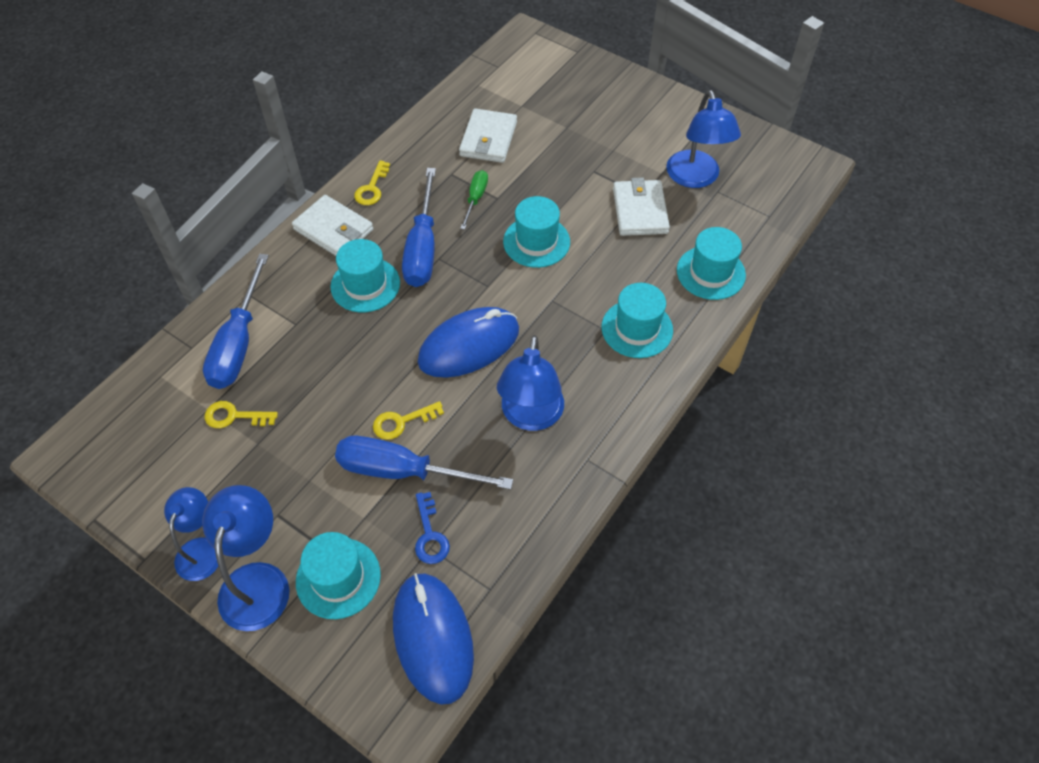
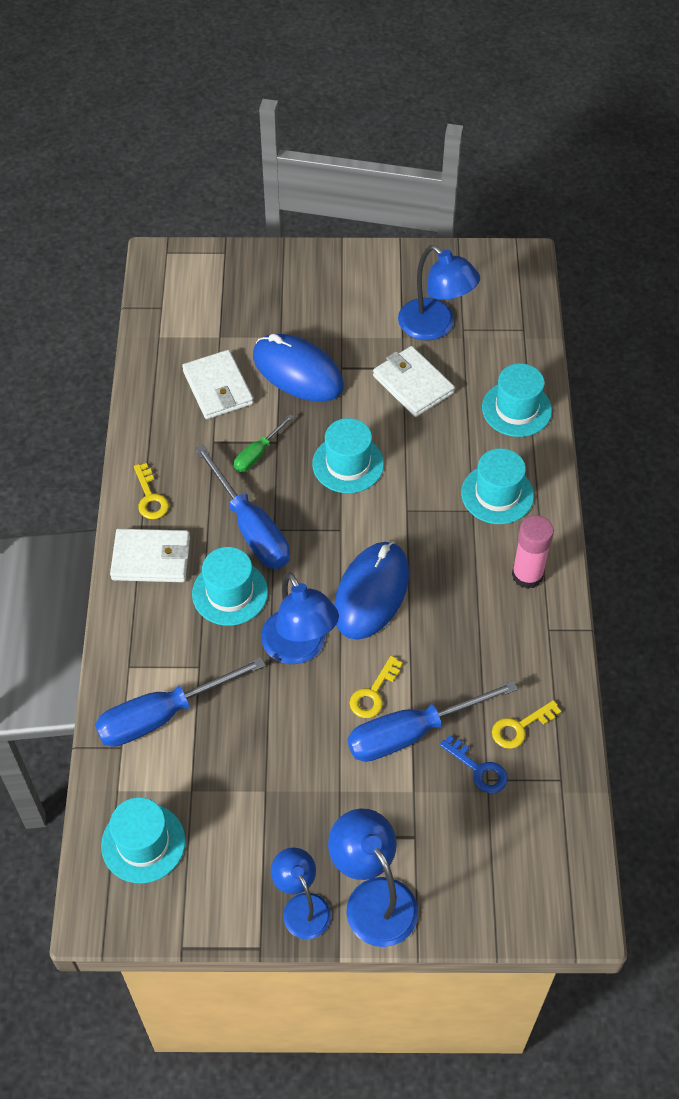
camera: 35 degrees left, 0 degrees up
blue screwdriver [203,254,269,389] -> blue screwdriver turned 90 degrees clockwise [95,657,266,747]
yellow key [205,401,278,428] -> yellow key moved to [492,700,561,749]
turquoise hat [296,532,381,619] -> turquoise hat moved to [101,797,185,883]
blue mouse [393,573,474,705] -> blue mouse moved to [253,334,344,402]
green screwdriver [460,170,488,230] -> green screwdriver turned 120 degrees counterclockwise [234,414,294,472]
blue lamp [497,335,564,431] -> blue lamp moved to [261,572,339,664]
none -> pink glue stick [512,515,554,589]

